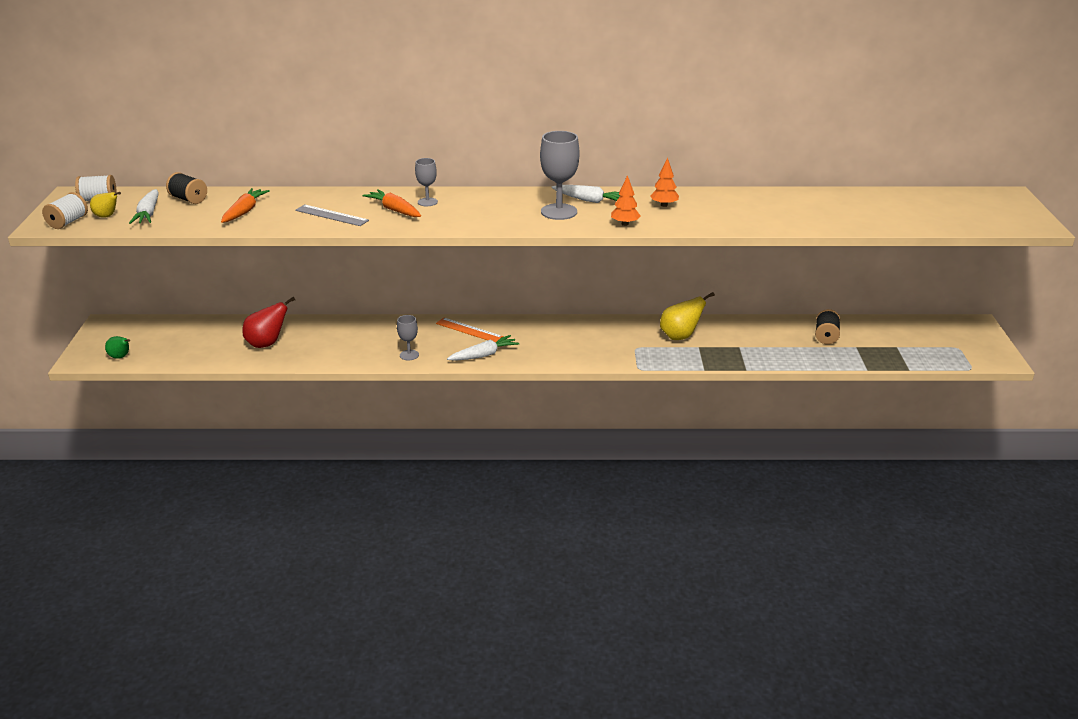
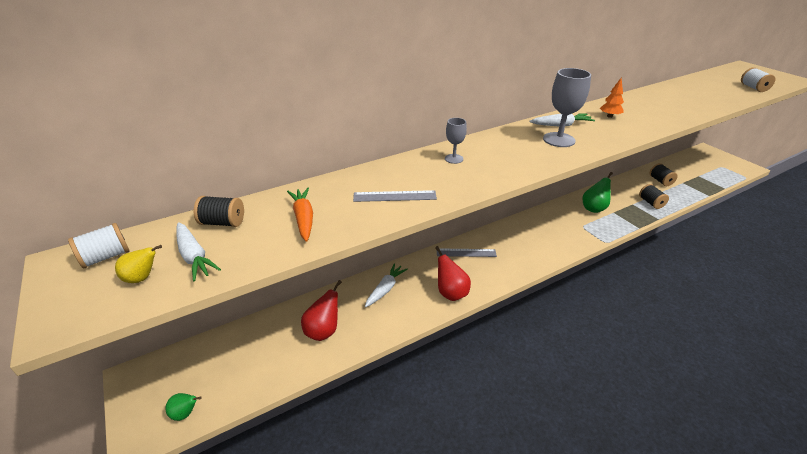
camera: 30 degrees left, 5 degrees up
white spool [42,192,88,229] -> white spool moved to [741,67,775,92]
orange carrot [362,189,421,217] -> none
grey goblet [397,315,419,360] -> red pear [435,246,471,301]
orange ruler [436,318,503,343] -> grey ruler [437,249,497,257]
white carrot [447,335,519,361] -> white carrot moved to [365,263,408,307]
orange tree [611,175,640,226] -> none
yellow pear [660,292,715,340] -> green pear [582,172,613,213]
none -> black spool [639,184,669,209]

